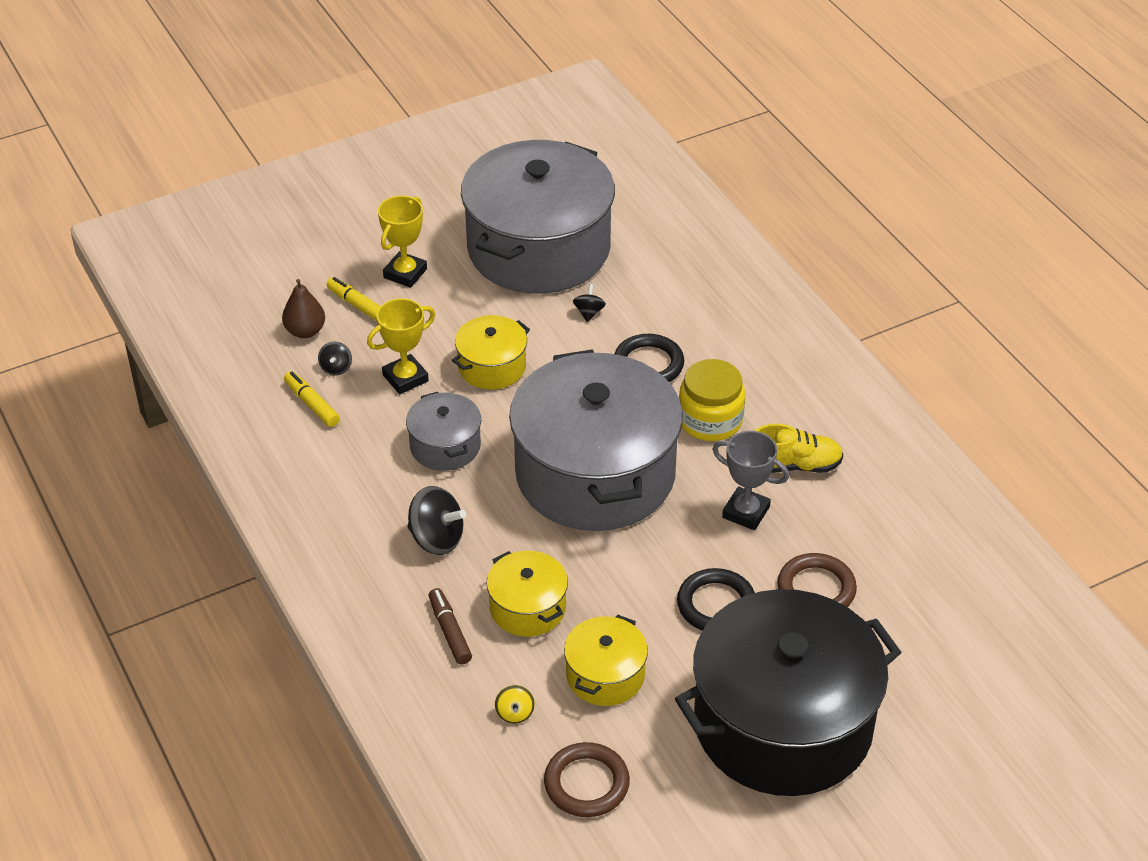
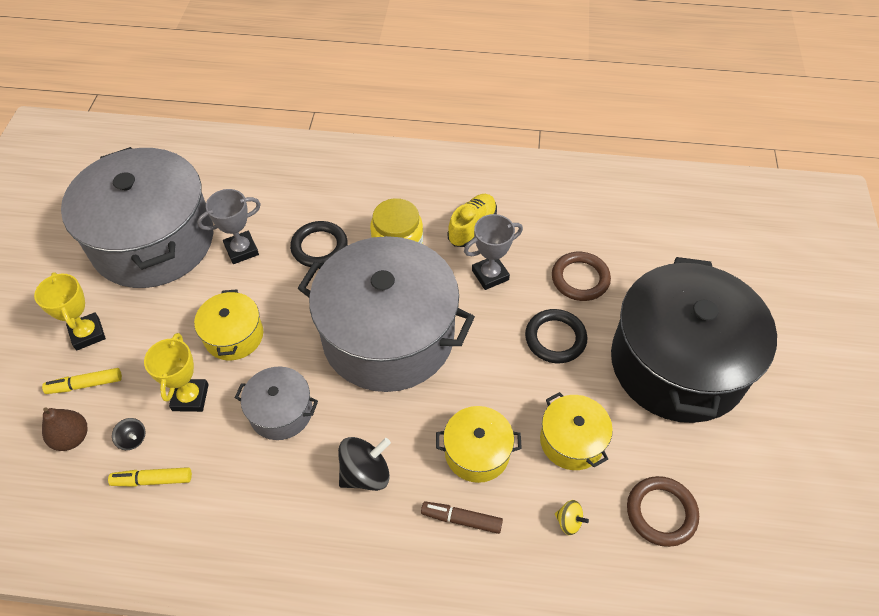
camera: 55 degrees left, 10 degrees up
black spinning top [573,284,606,322] -> grey trophy [197,189,261,264]

